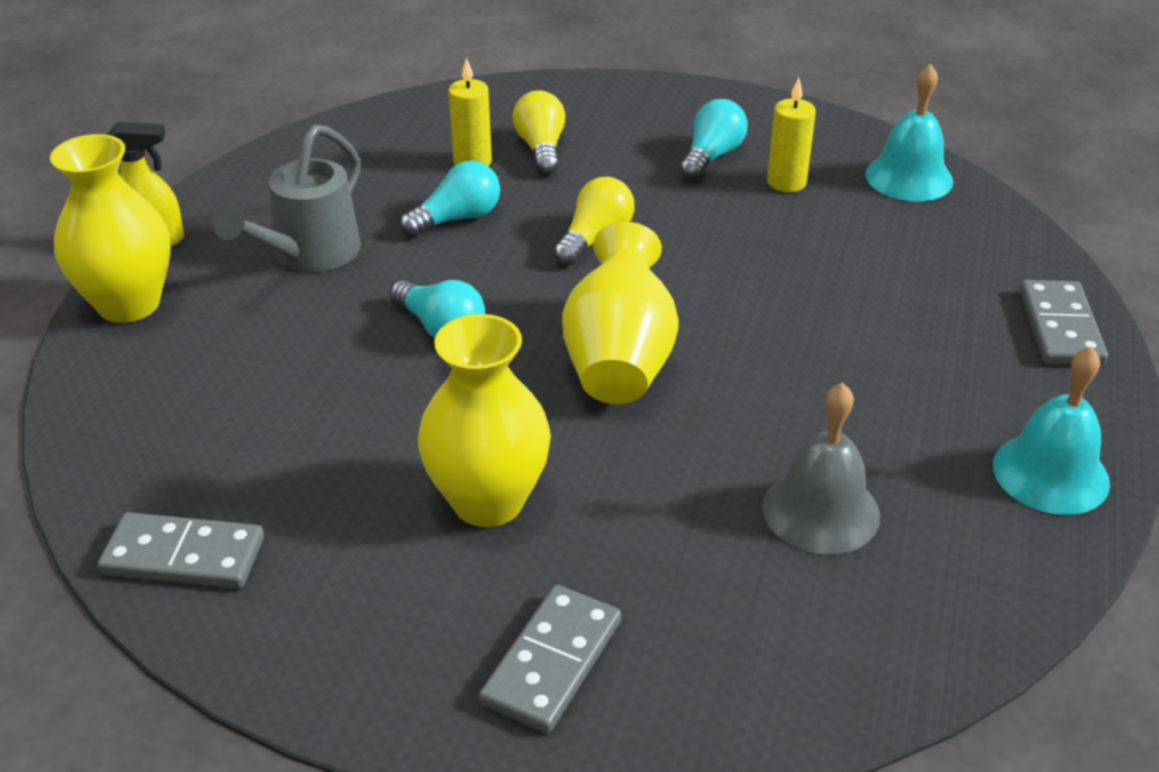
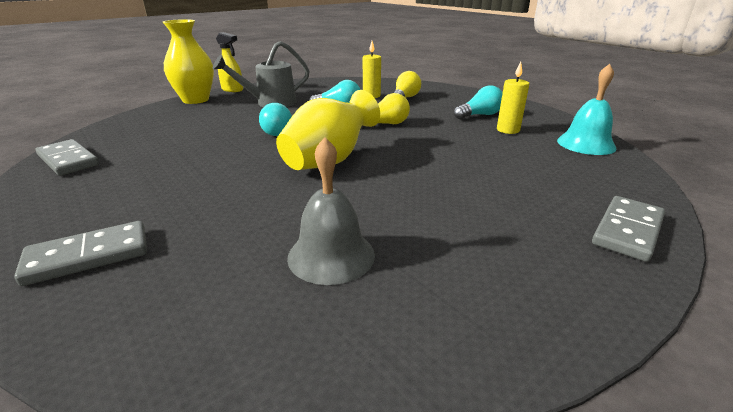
camera: 35 degrees right, 10 degrees down
yellow vase [418,314,551,527] -> none
turquoise bell [993,347,1110,515] -> none

